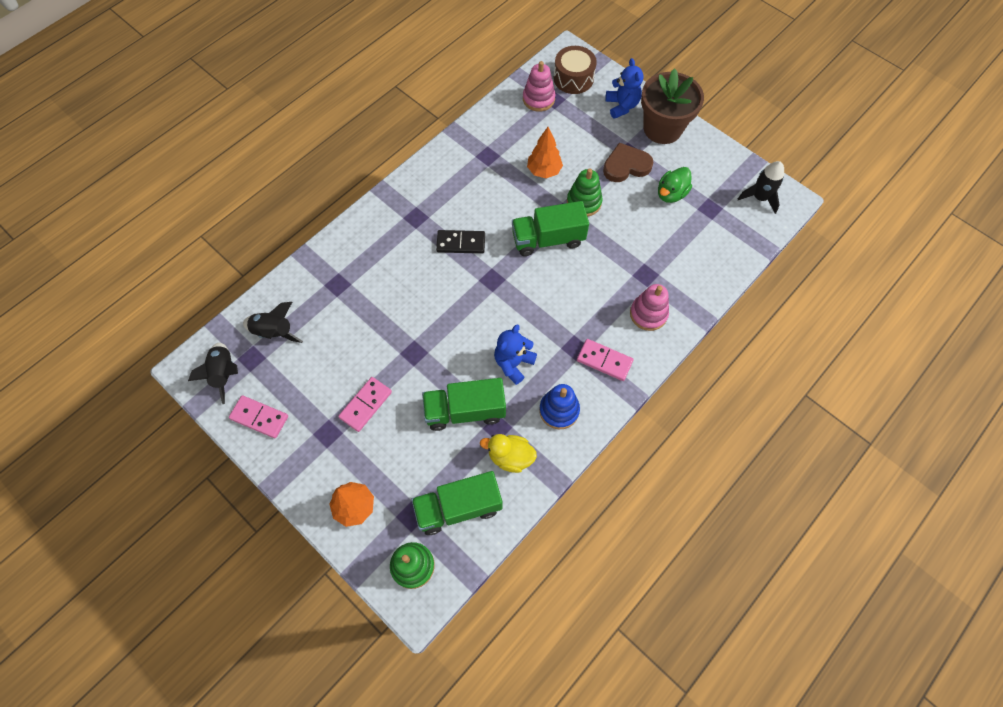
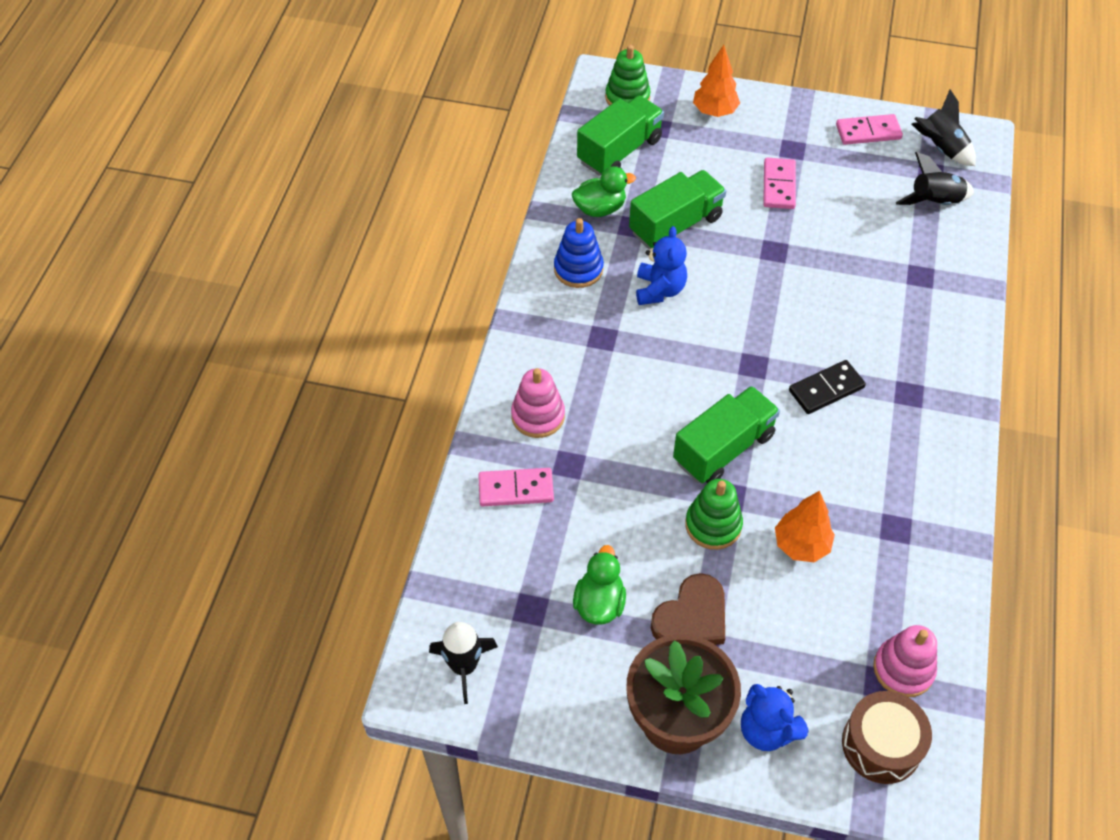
camera: 150 degrees right, 10 degrees down
yellow duck [480,434,537,473] -> green duck [572,166,636,217]
pink domino [577,339,634,381] -> pink domino moved to [478,468,554,506]

